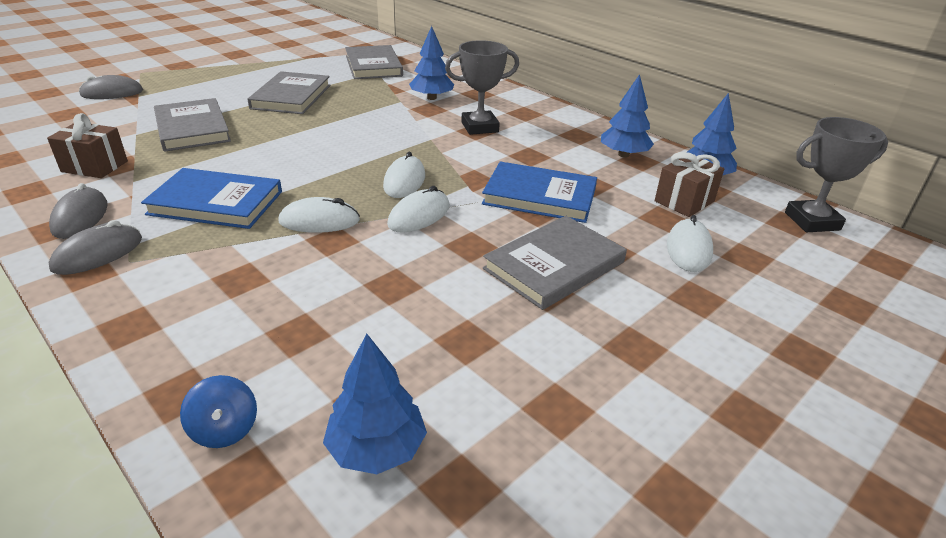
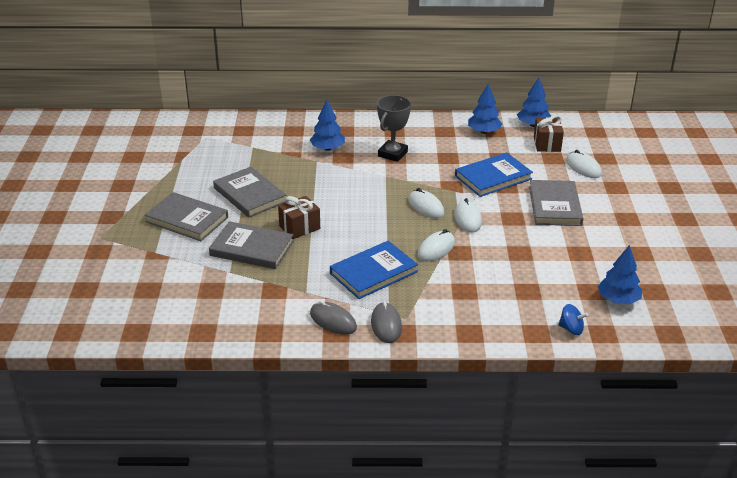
camera: 45 degrees left, 0 degrees up
brown gift [47,113,128,178] -> brown gift moved to [278,196,320,239]
grey mouse [79,75,143,99] -> none
grey book [345,45,403,79] -> grey book moved to [144,192,228,241]
grey trophy [785,117,888,232] -> none

